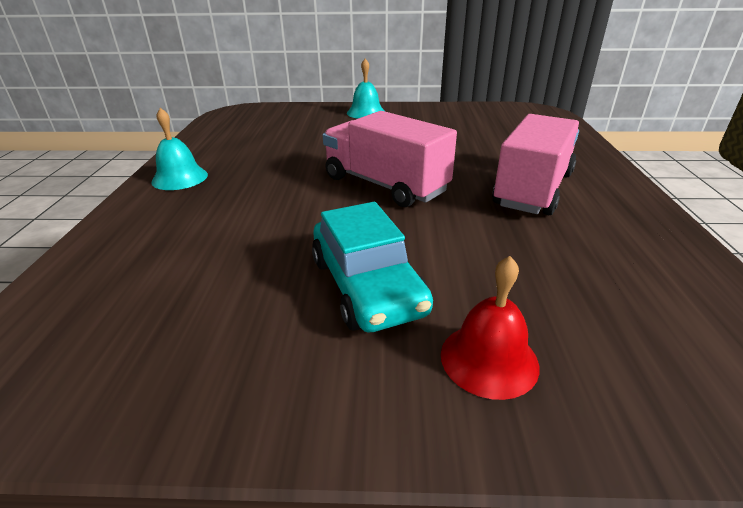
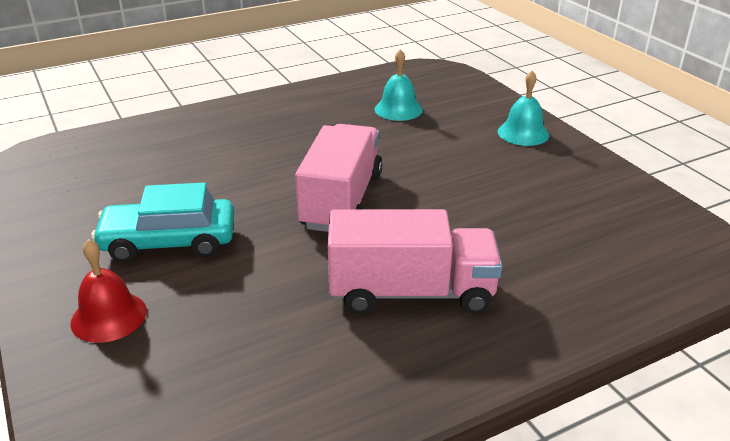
camera: 60 degrees right, 0 degrees up
turquoise bell [151,108,208,190] -> turquoise bell moved to [375,49,423,121]
turquoise car [312,202,433,332] -> turquoise car turned 45 degrees clockwise [91,182,234,262]

